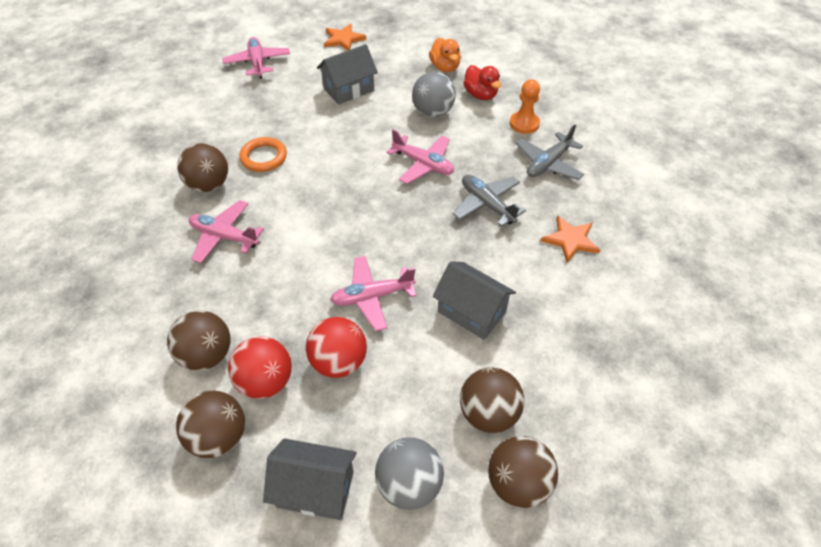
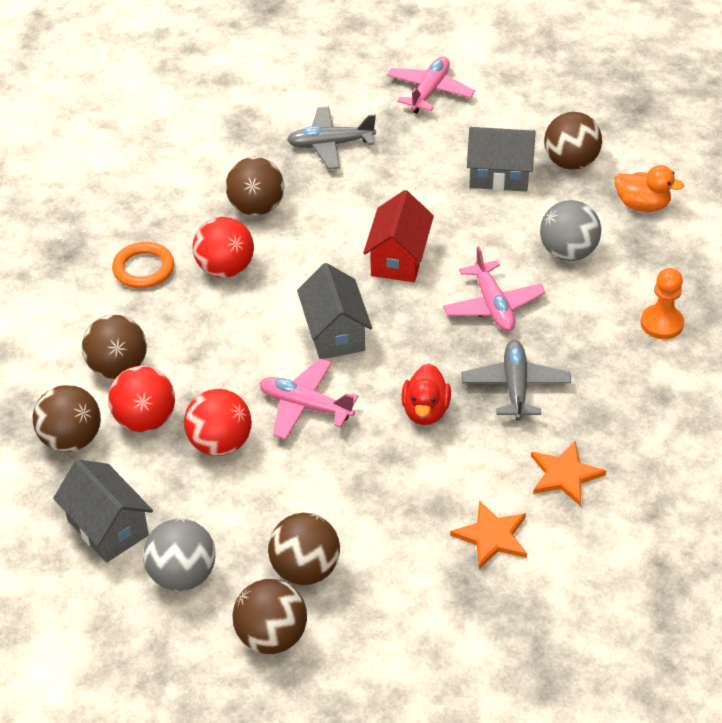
camera: 40 degrees right, 5 degrees down
pink plane [189,200,264,263] -> red ball [193,217,254,278]
orange ring [240,137,287,172] -> orange ring moved to [112,242,174,288]
orange star [324,24,366,51] -> orange star moved to [450,500,527,569]
orange duck [429,38,461,72] -> orange duck turned 90 degrees counterclockwise [615,165,684,212]
grey house [433,261,516,340] -> grey house moved to [297,263,372,359]
red duck [463,65,501,100] -> red duck moved to [401,363,451,425]
grey plane [515,125,584,180] -> grey plane moved to [287,107,376,169]
none -> red house [363,190,434,282]
none -> brown ball [544,112,602,170]

